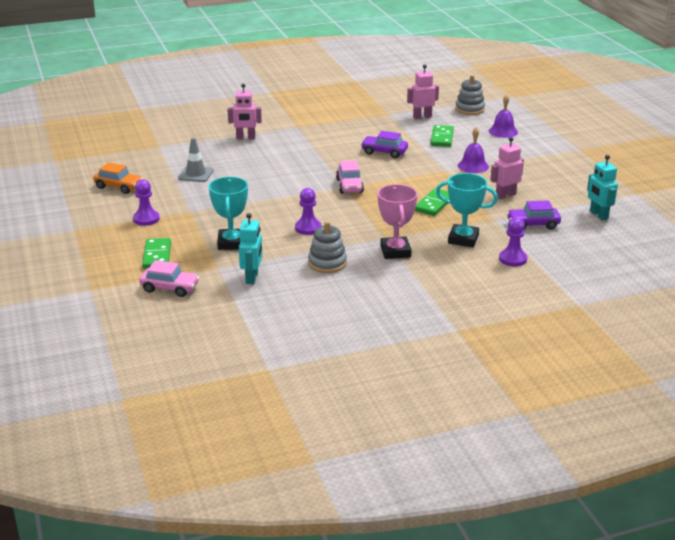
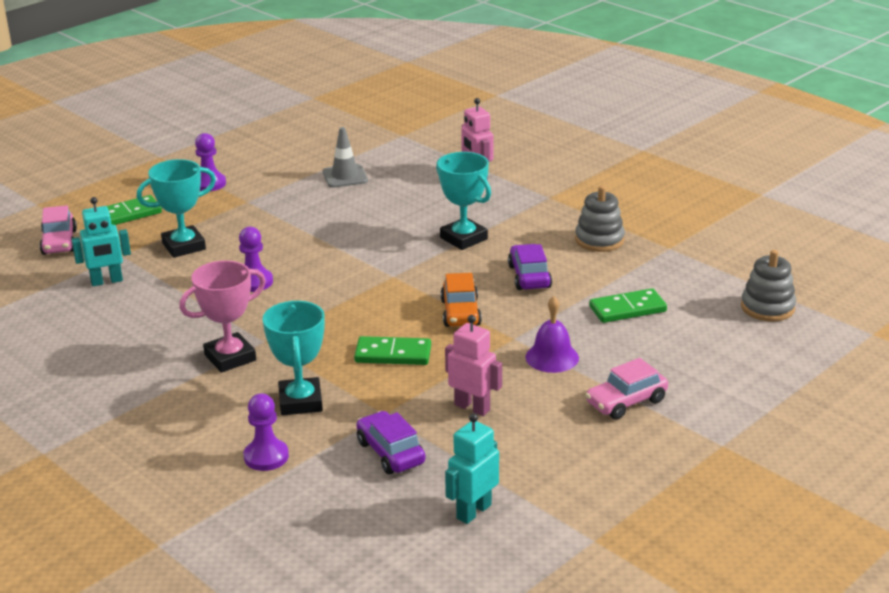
camera: 65 degrees right, 0 degrees up
orange car [93,162,143,194] -> orange car moved to [440,273,482,327]
grey stacking toy [308,221,347,273] -> grey stacking toy moved to [575,186,625,252]
pink car [336,160,364,194] -> pink car moved to [585,358,668,420]
pink robot [407,64,439,119] -> none
purple bell [489,95,518,138] -> none
none -> turquoise trophy [436,152,491,250]

